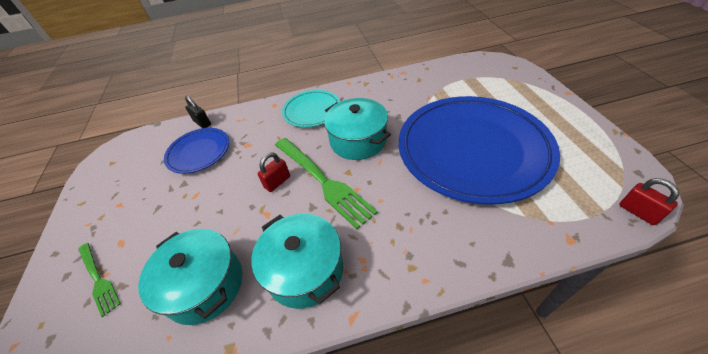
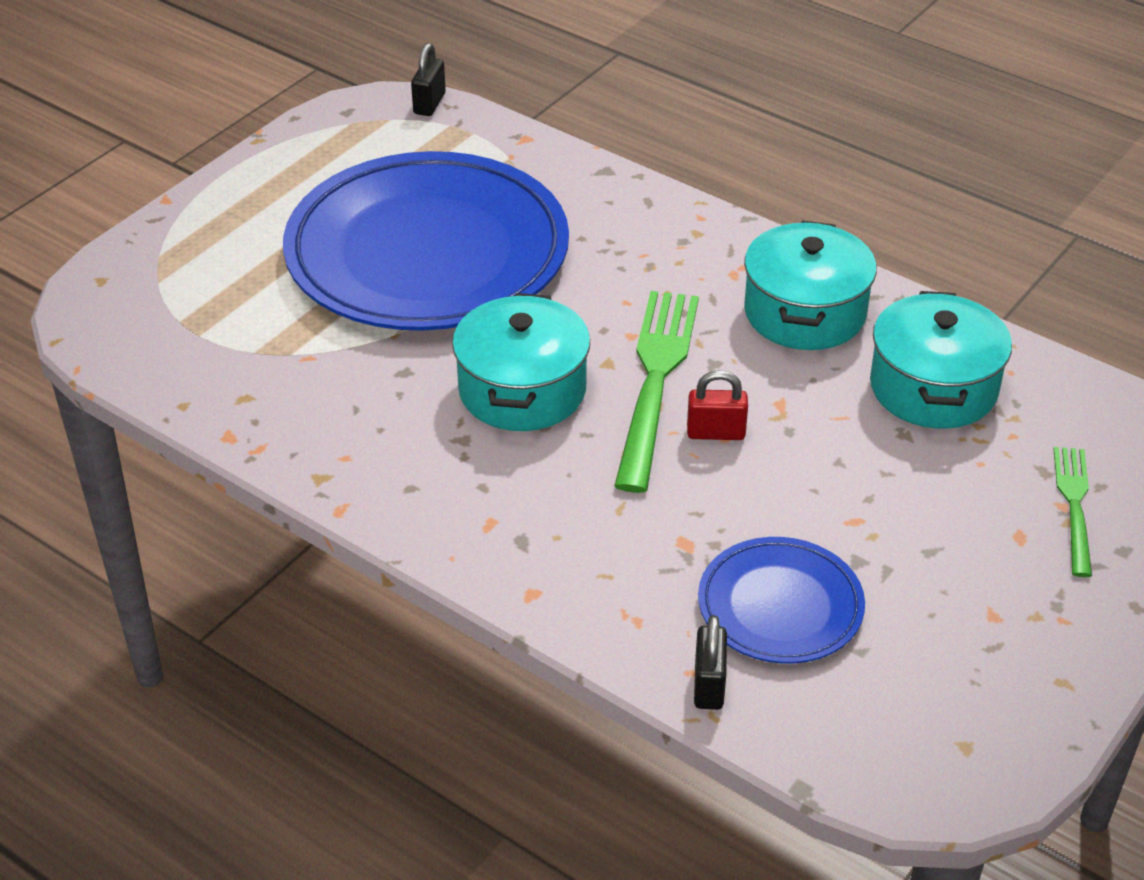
camera: 135 degrees left, 5 degrees down
turquoise plate [282,90,340,127] -> none
red padlock [619,178,679,225] -> black padlock [411,43,446,116]

